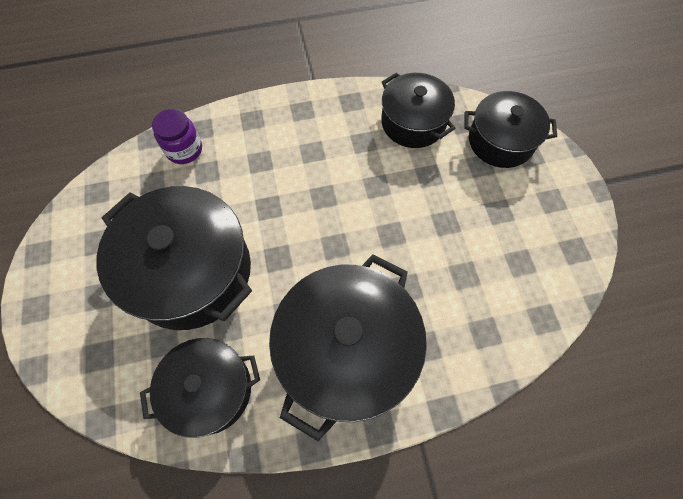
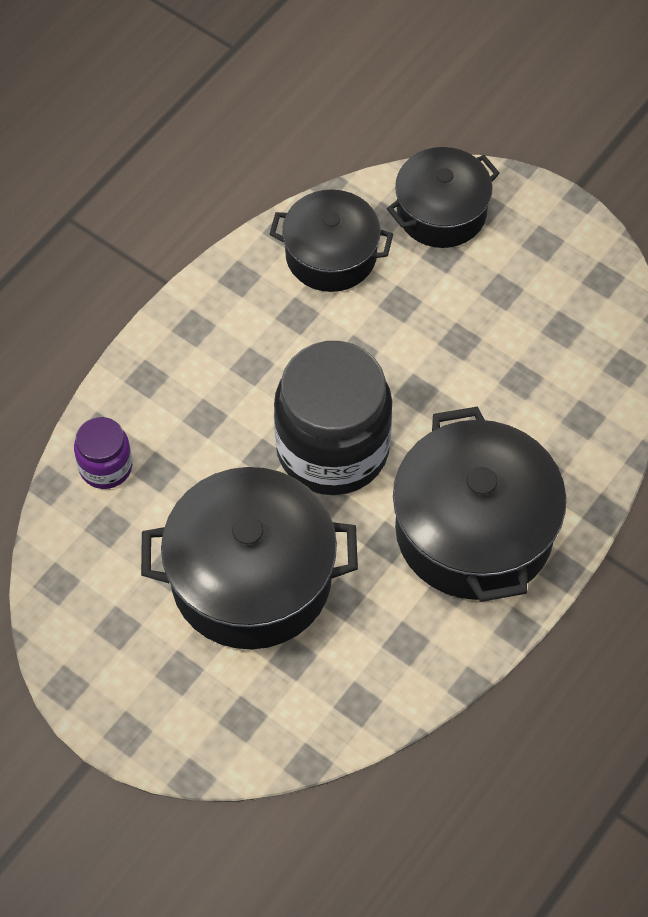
camera: 40 degrees left, 5 degrees down
black pot [140,338,260,438] -> none
none -> black jar [274,341,392,495]

